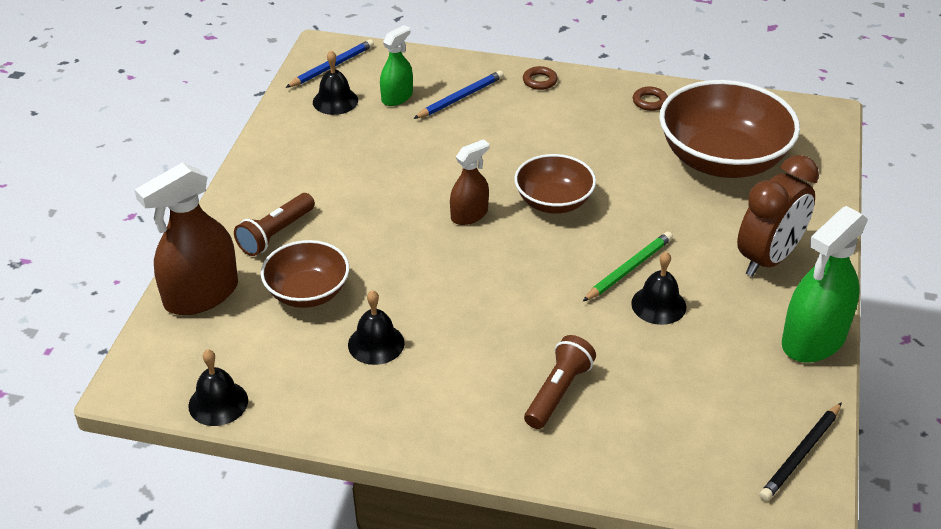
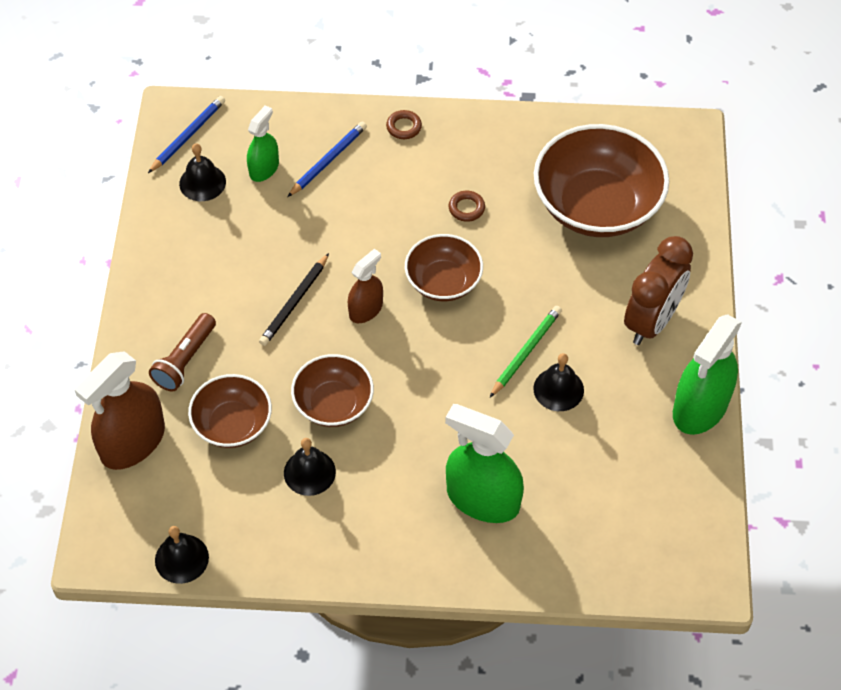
camera: 10 degrees left, 15 degrees up
brown flashlight [524,335,596,429] -> green spray bottle [445,404,524,523]
brown ring [633,87,668,111] -> brown ring moved to [449,191,485,222]
black pencil [759,402,842,501] -> black pencil moved to [259,253,329,346]
none -> brown bowl [291,354,374,427]

